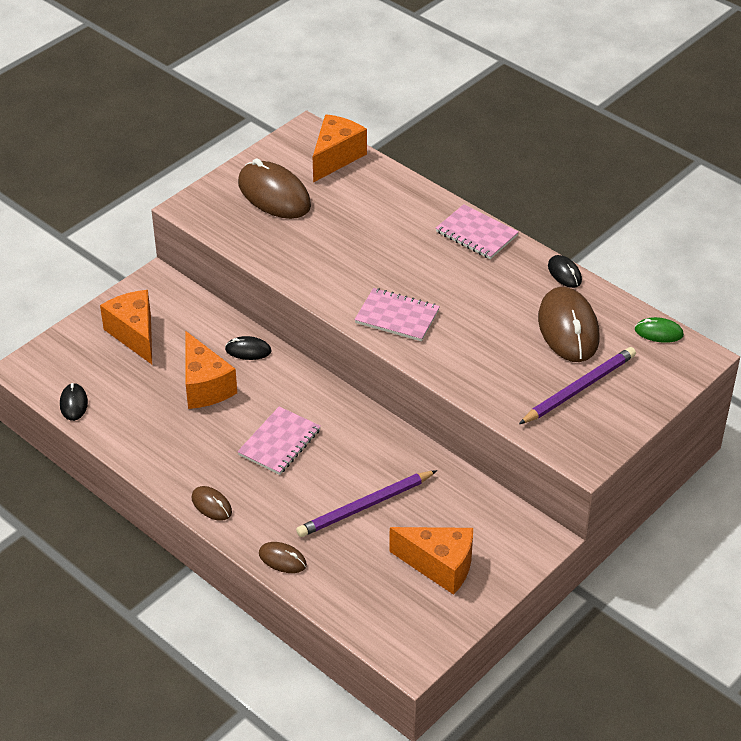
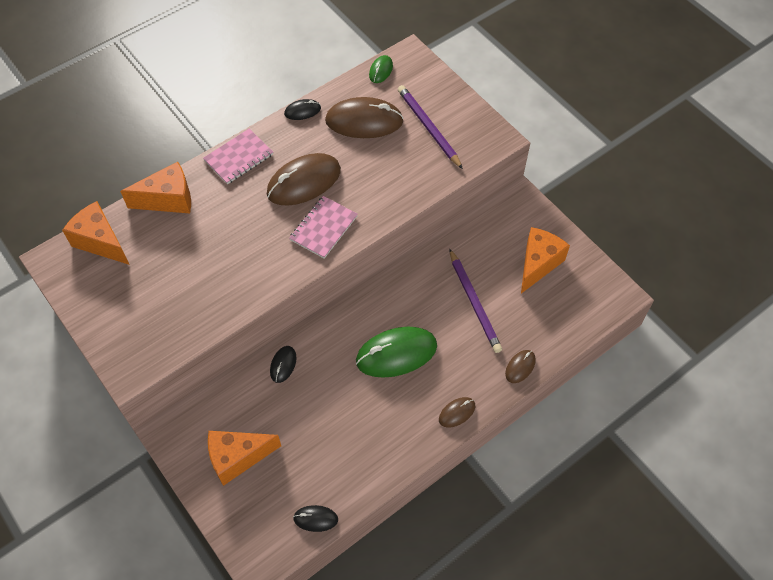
camera: 80 degrees left, 15 degrees up
orange cheese [186,331,237,409] -> orange cheese moved to [120,162,191,213]
pink notebook [237,407,321,475] -> green mouse [356,327,437,378]
brown mouse [238,158,311,219] -> brown mouse moved to [267,153,341,206]

